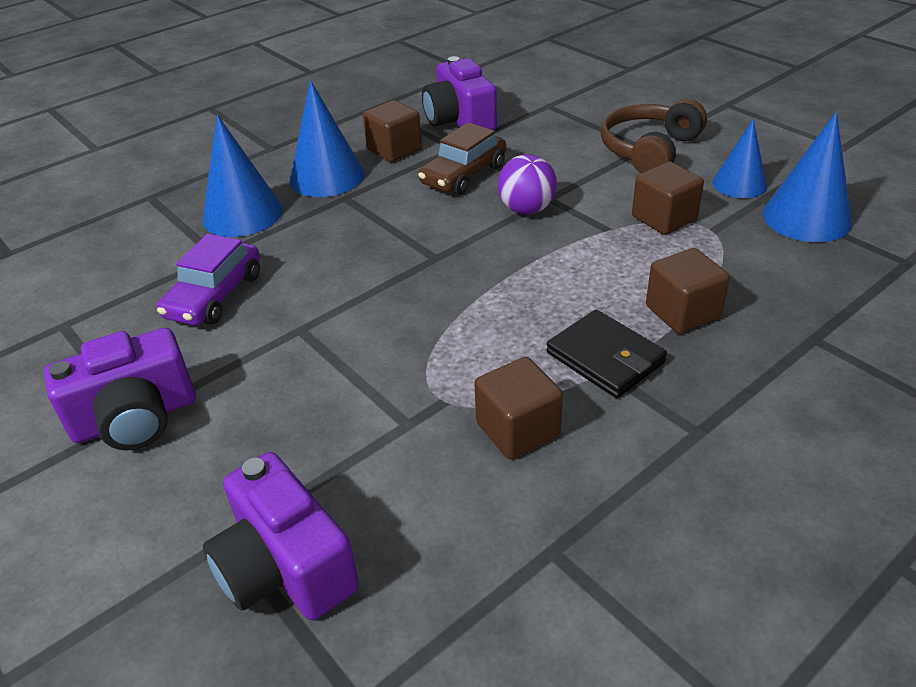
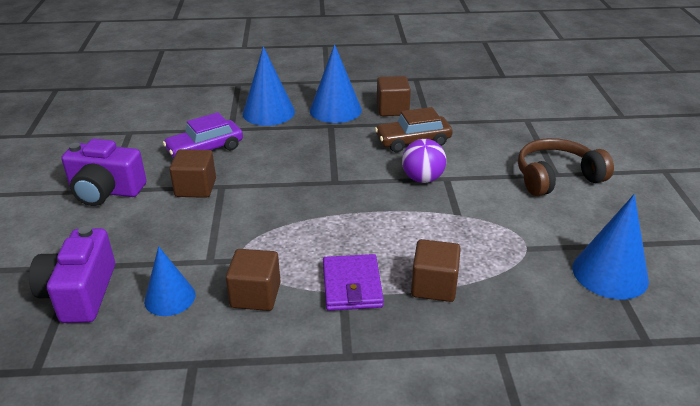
camera: 35 degrees right, 5 degrees down
purple camera [422,56,497,130] -> none
black wallet [546,310,667,398] -> purple wallet [323,254,384,311]
brown cube [632,162,704,235] -> brown cube moved to [169,149,216,198]
blue cone [712,119,767,198] -> blue cone moved to [144,246,196,316]

